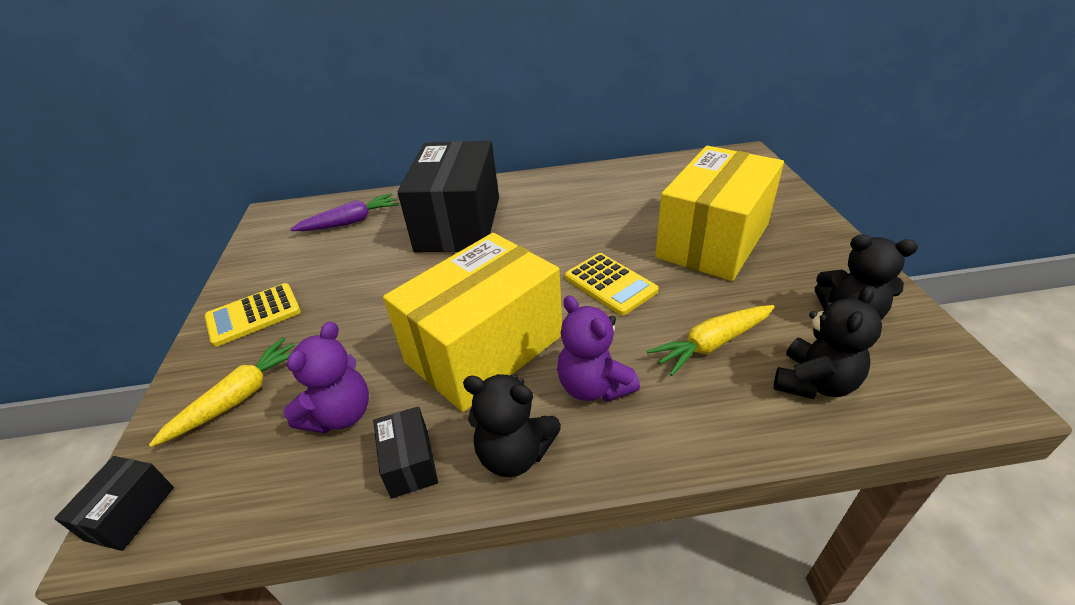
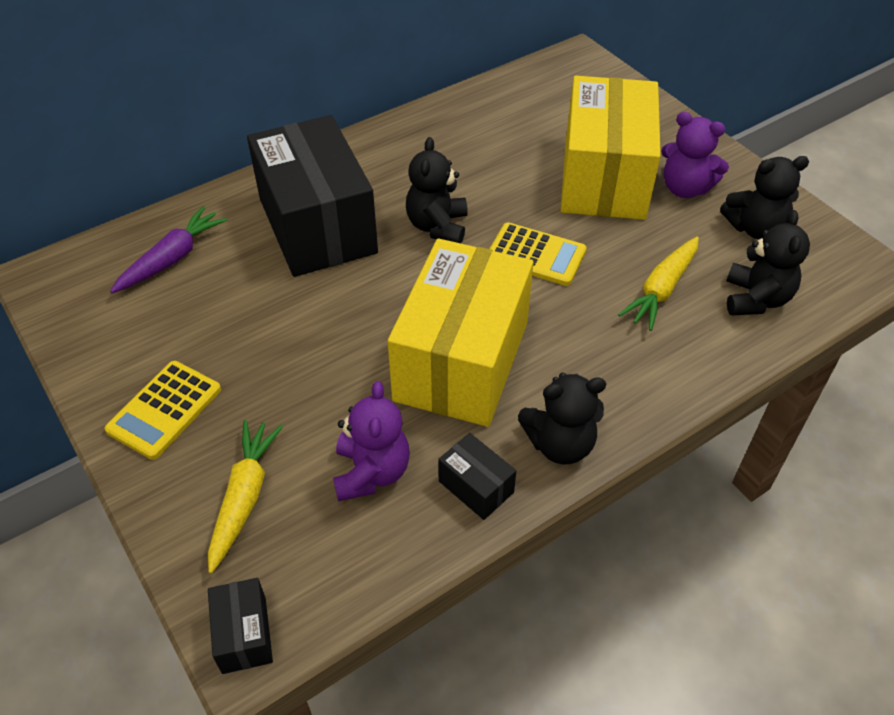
camera: 30 degrees left, 10 degrees up
purple teddy bear [557,295,640,402] -> purple teddy bear moved to [661,112,729,198]
none -> black teddy bear [406,137,468,243]

